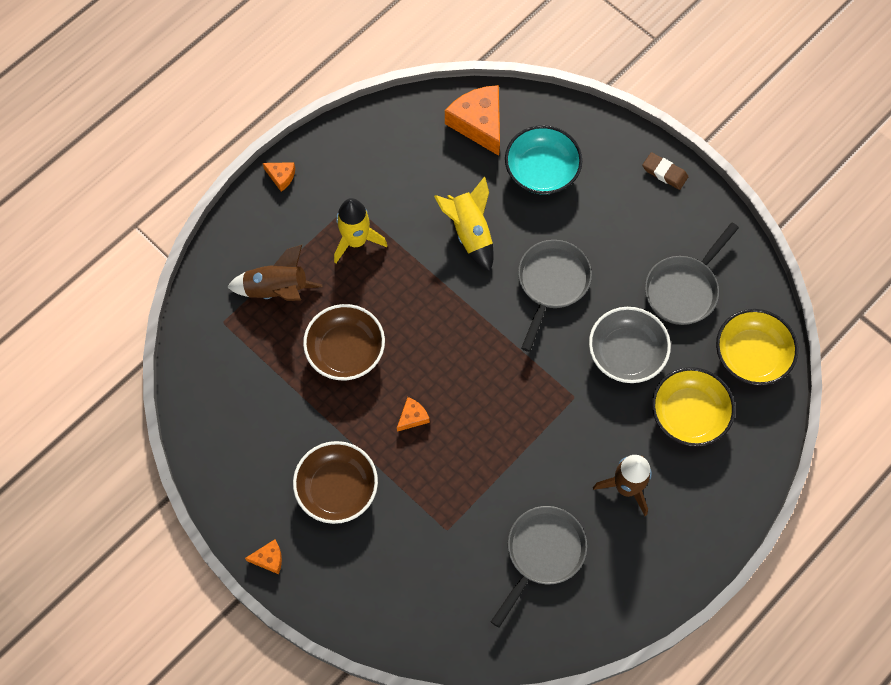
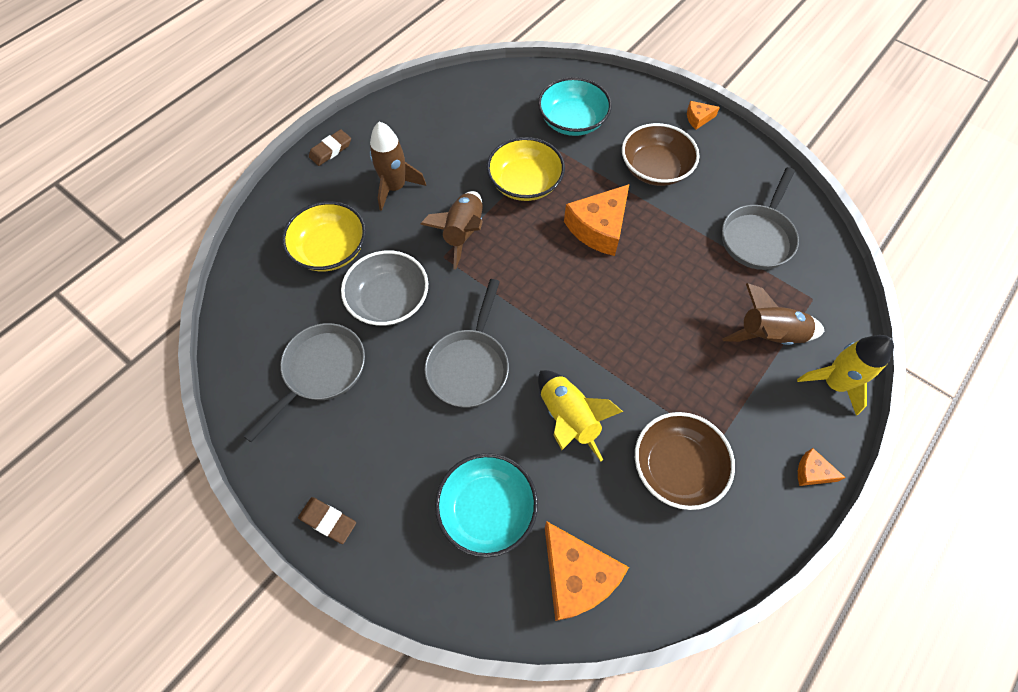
camera: 175 degrees right, 5 degrees down
brown bowl [303,304,385,380] -> brown bowl moved to [635,412,735,510]
yellow rocket [334,198,387,263] -> yellow rocket moved to [797,335,894,415]
orange cheese [397,397,430,432] -> orange cheese [564,184,629,256], size x2.10
grey pan [491,506,587,628] -> grey pan moved to [722,167,799,270]
yellow bowl [716,309,798,386] -> yellow bowl moved to [487,137,565,201]
none -> brown eraser [309,129,351,166]
none -> brown rocket [421,191,483,269]
none -> turquoise bowl [538,77,612,136]

